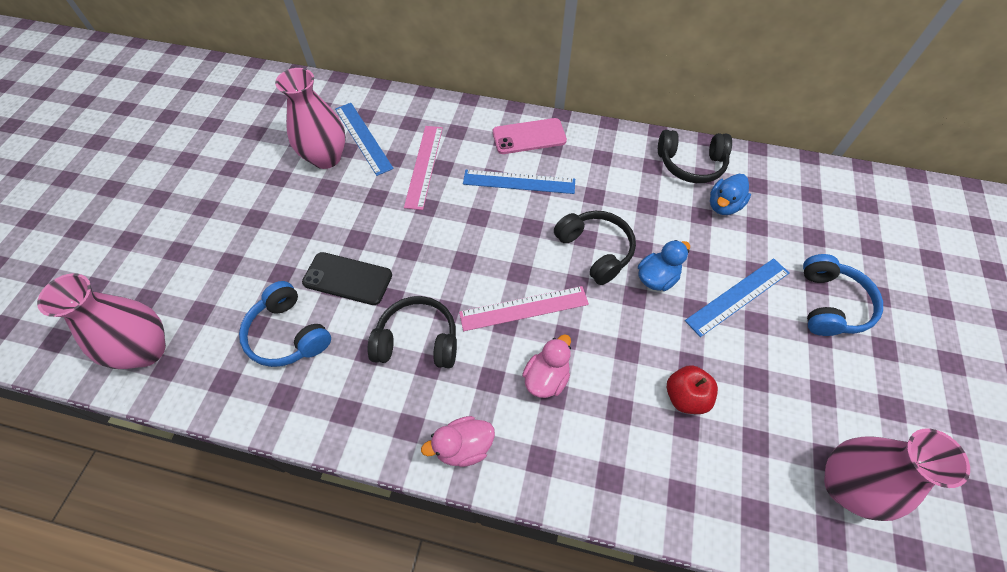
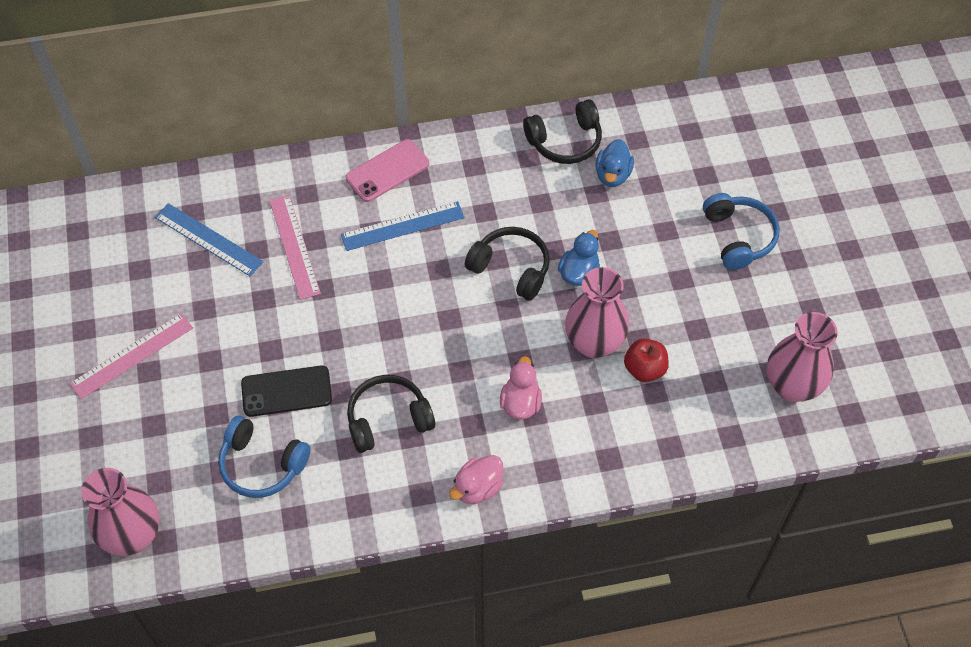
camera: 25 degrees left, 0 degrees up
pink vase [275,68,346,169] -> pink vase moved to [565,267,629,358]
pink ruler [459,286,589,331] -> pink ruler moved to [70,313,193,399]
blue ruler [685,258,790,337] -> none

